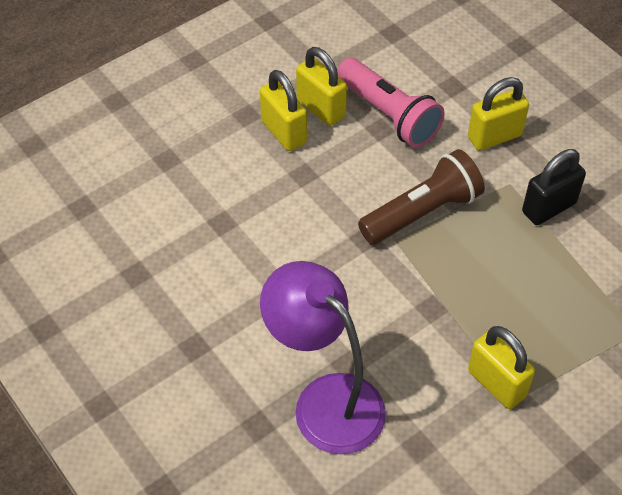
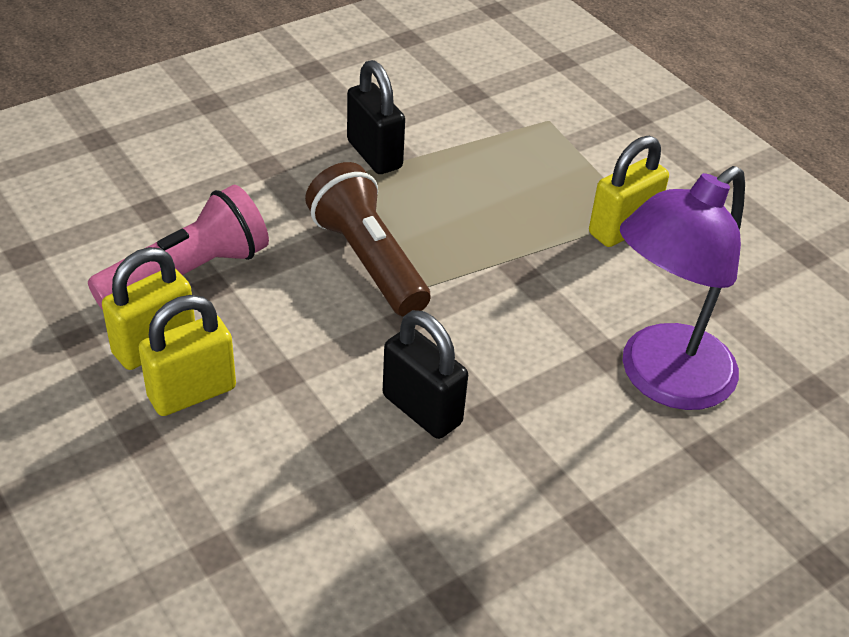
camera: 90 degrees left, 10 degrees down
yellow padlock [468,77,529,150] -> none
none -> black padlock [383,310,468,439]

